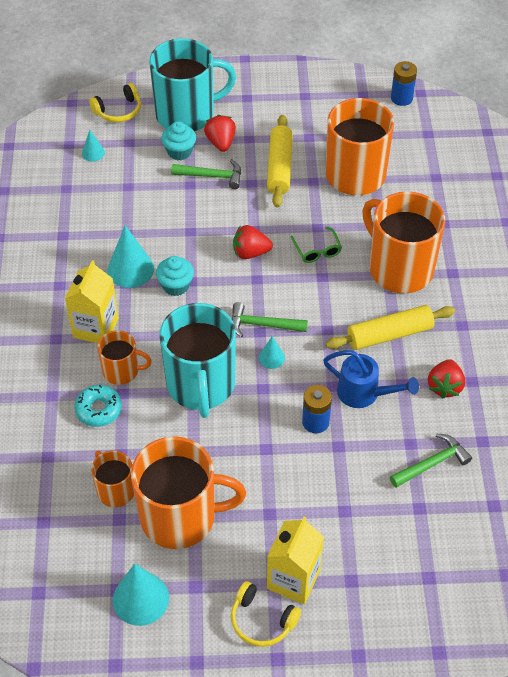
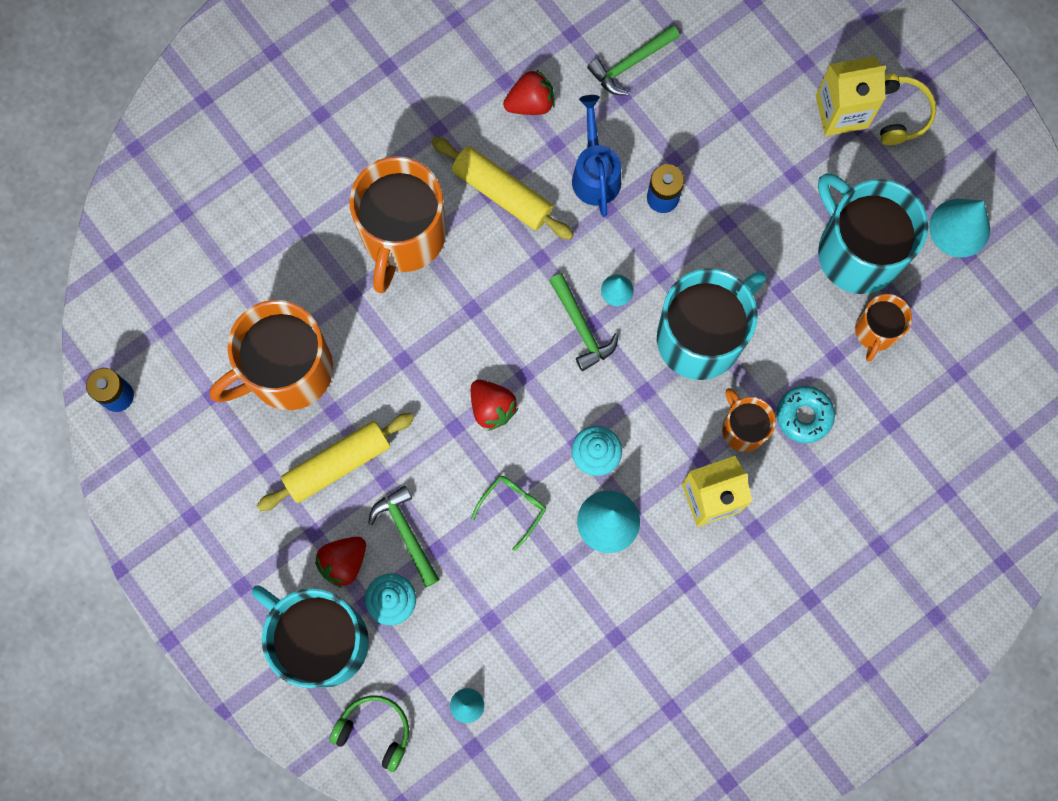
camera: 125 degrees left, 25 degrees up
yellow headphones [89,83,141,122] -> green headphones [329,695,409,772]
orange mug [131,436,246,549] -> turquoise mug [818,173,928,294]
green glasses [290,227,342,263] -> green glasses moved to [471,476,546,551]
green hammer [390,434,472,488] -> green hammer turned 60 degrees counterclockwise [587,25,680,95]

